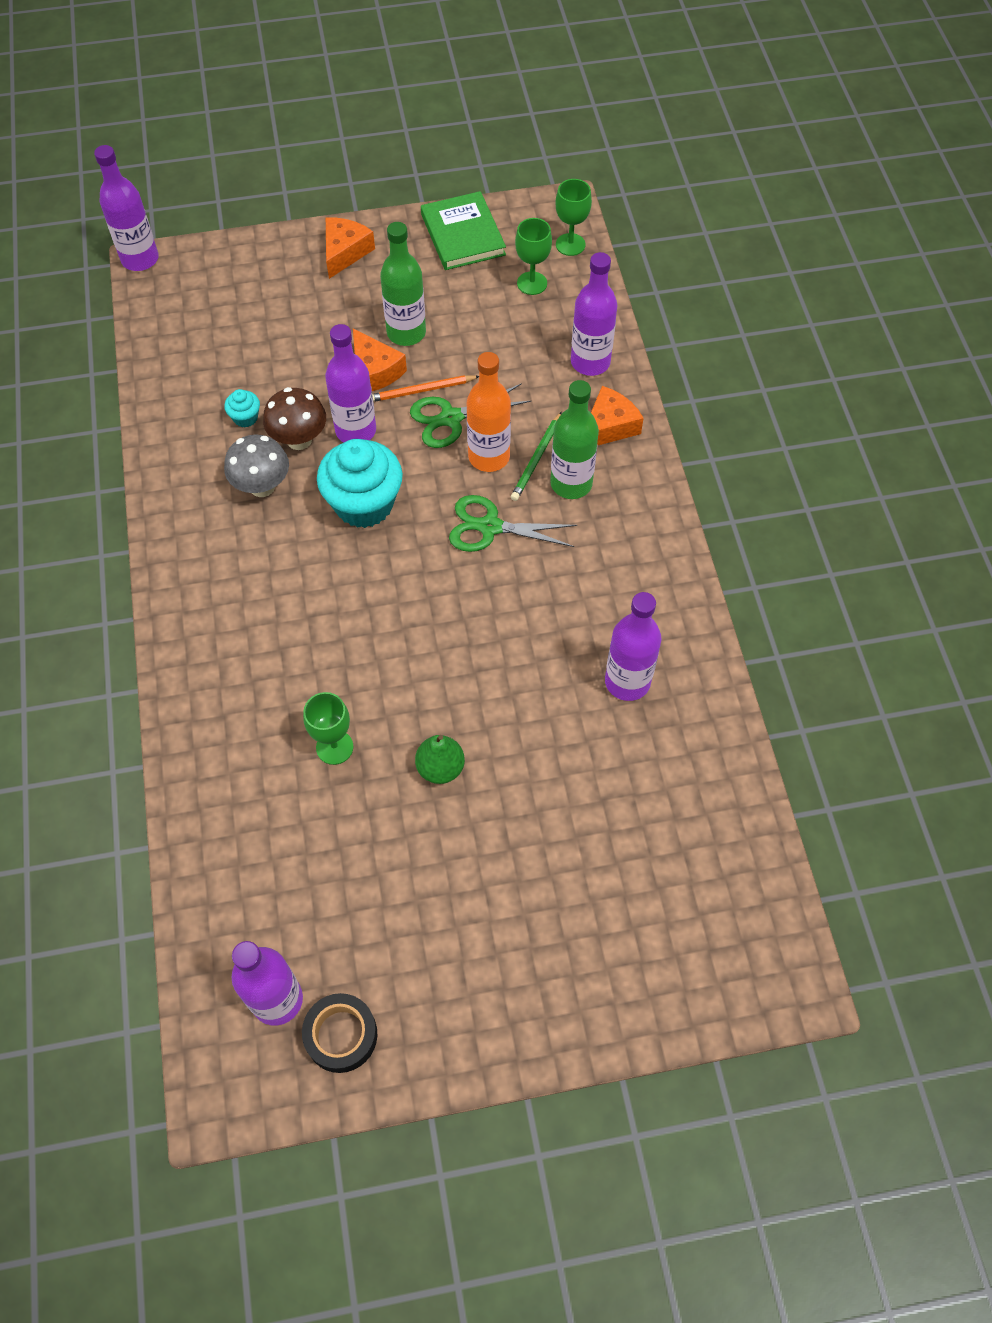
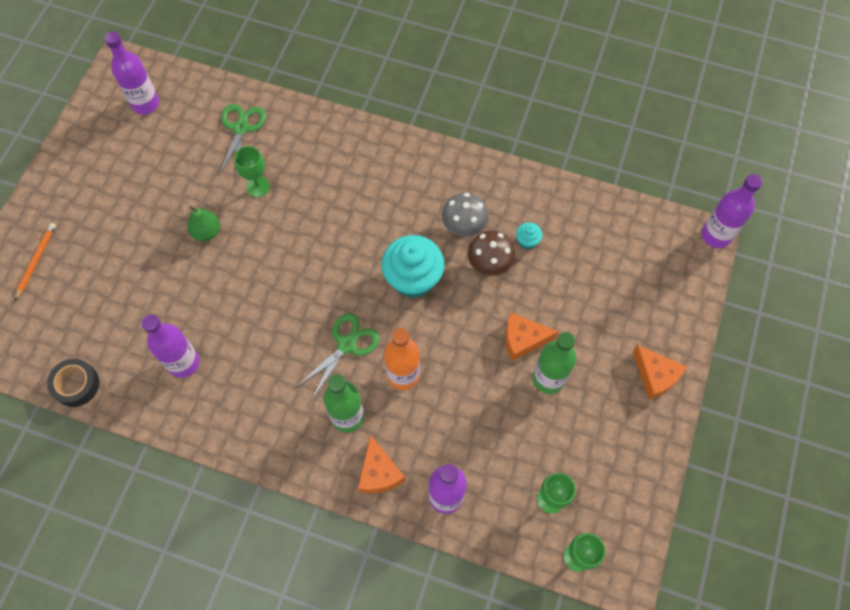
camera: 120 degrees right, 5 degrees up
black tape [302,993,377,1073] -> black tape moved to [47,359,99,407]
purple bottle [325,324,376,443] -> none
orange pencil [372,375,479,402] -> orange pencil moved to [15,223,56,300]
green scissors [410,383,531,448] -> green scissors moved to [219,104,266,177]
green book [421,191,506,270] -> none
green pencil [511,411,562,501] -> none

